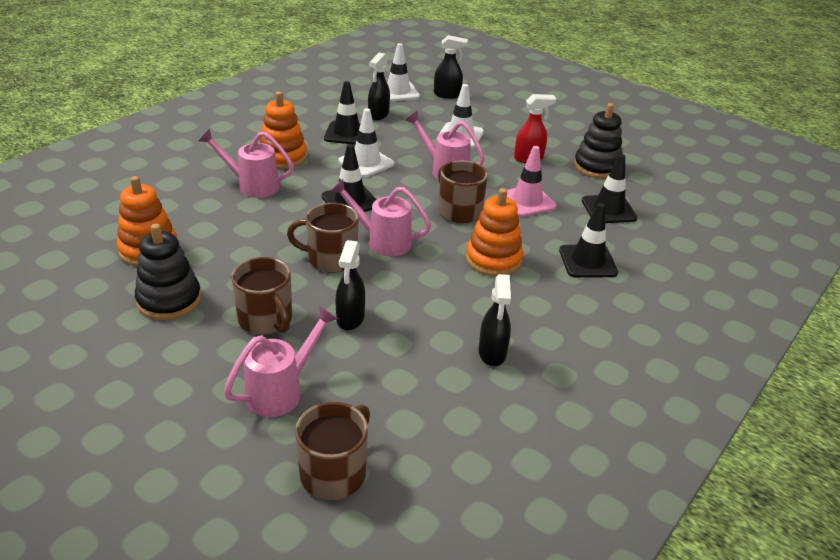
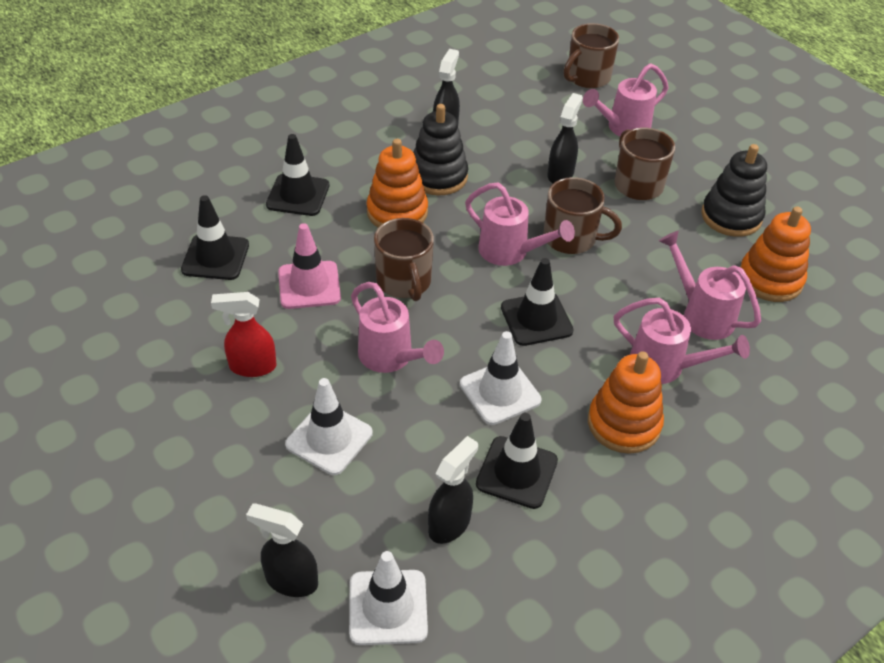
camera: 165 degrees left, 10 degrees up
black stacking toy [574,103,623,179] -> black stacking toy moved to [413,104,468,195]
none -> pink watering can [659,231,761,340]

